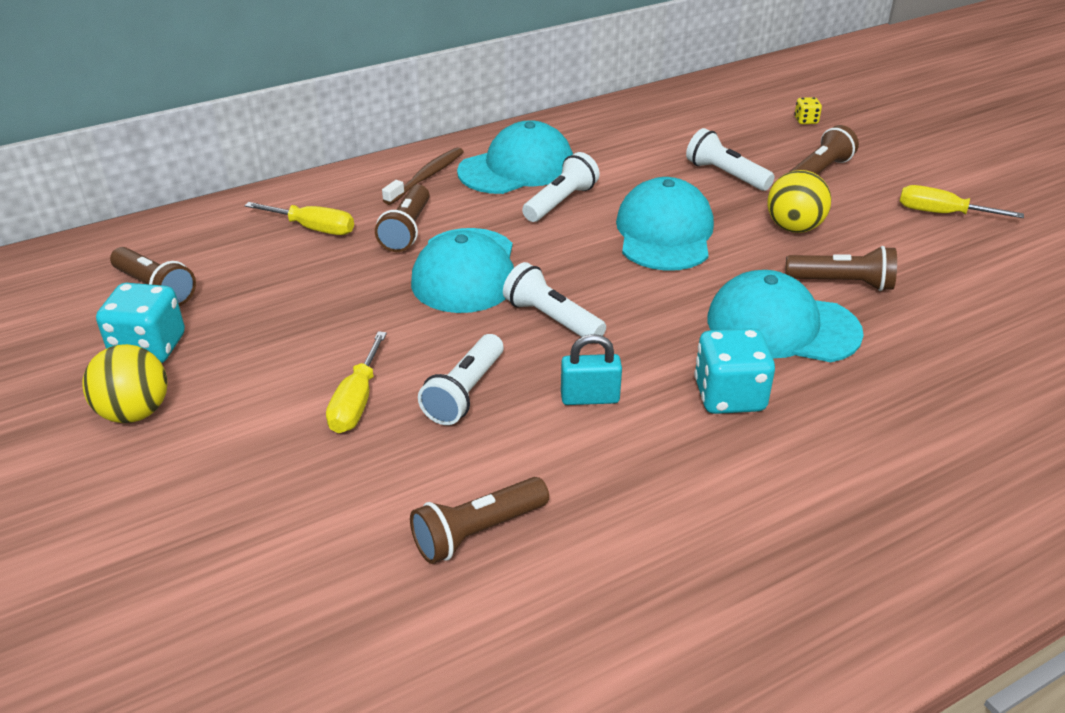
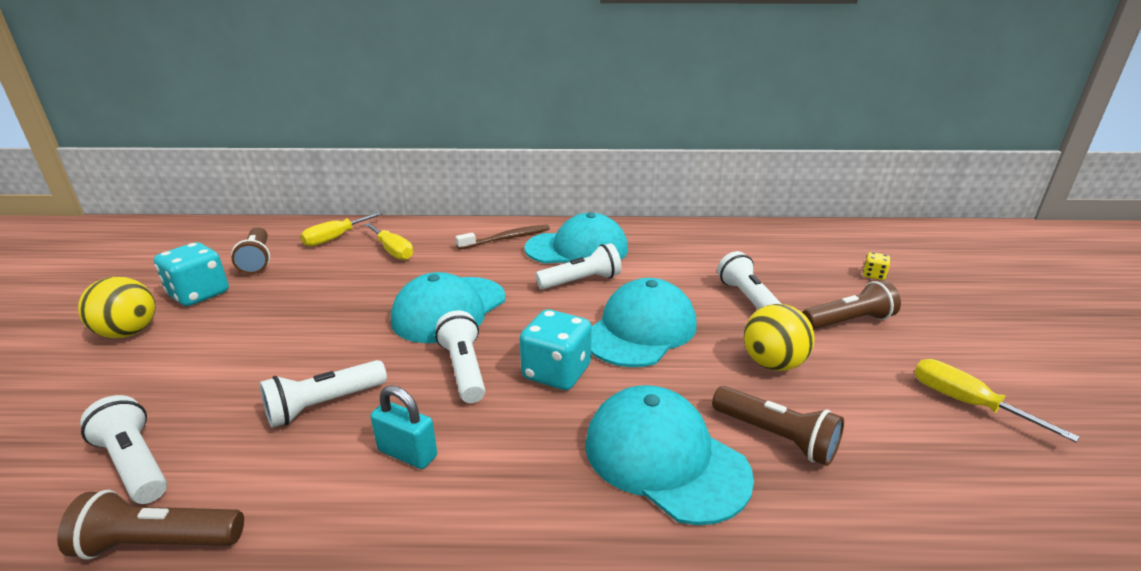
camera: 30 degrees right, 10 degrees down
yellow screwdriver [326,331,387,433] -> yellow screwdriver moved to [300,212,384,247]
brown flashlight [375,185,430,252] -> none
turquoise dice [694,328,775,414] -> turquoise dice moved to [519,309,592,390]
none -> white flashlight [80,395,167,504]

